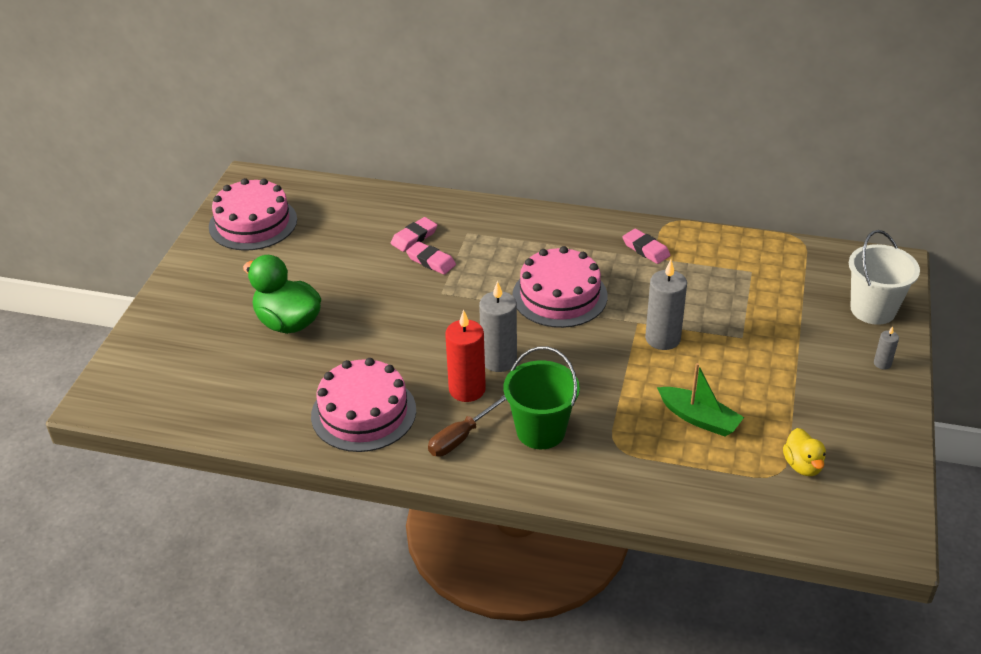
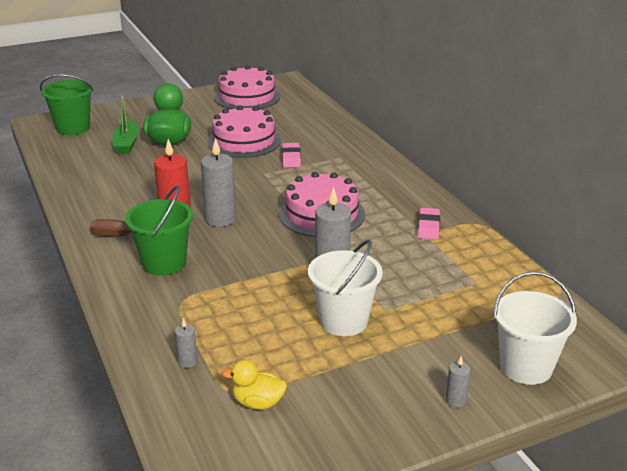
camera: 50 degrees right, 10 degrees down
pink cake [311,358,416,452] -> pink cake moved to [207,105,281,158]
pink eraser [391,217,437,252] -> none
green boat [657,363,744,437] -> green boat moved to [113,95,139,154]
yellow duck [783,428,826,476] -> yellow duck turned 60 degrees clockwise [222,360,287,410]
none -> green bucket [40,74,94,135]
none -> grey candle [175,318,198,368]
none -> white bucket [308,240,383,336]

